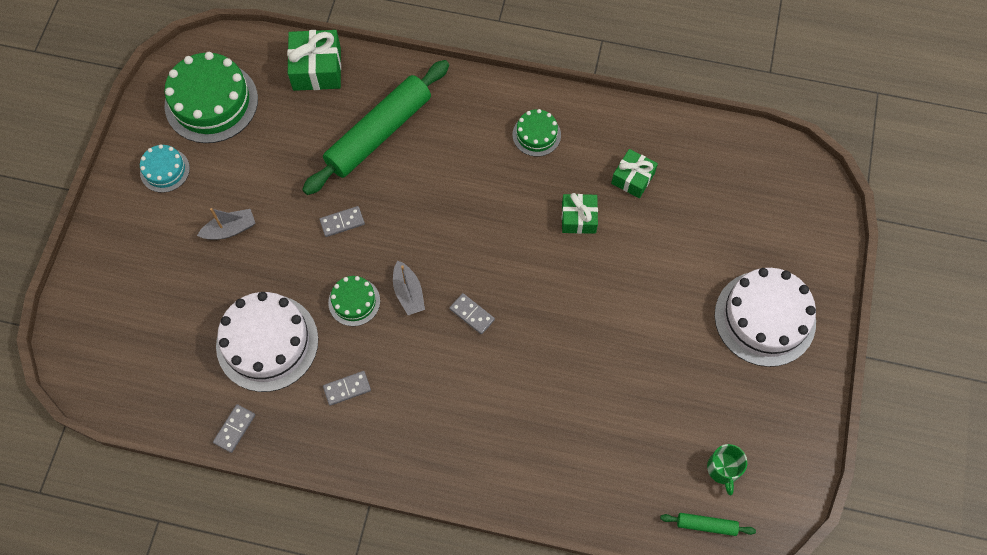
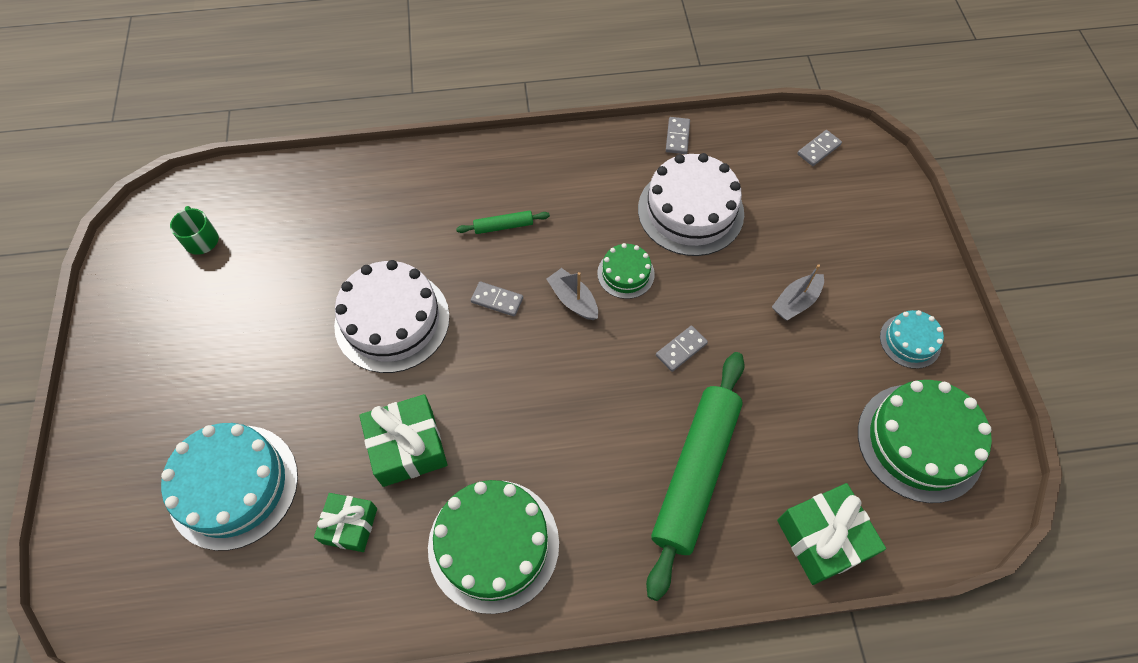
camera: 160 degrees right, 5 degrees down
grey domino [323,371,371,406] -> grey domino moved to [797,130,842,166]
green cake [513,109,561,157] -> green cake [428,480,559,614], size x1.93
green gift [562,193,598,234] -> green gift [359,394,448,487], size x1.53
green rolling pin [660,513,756,536] -> green rolling pin moved to [456,211,550,234]
white cake [715,268,816,367] -> white cake moved to [334,260,450,373]
none -> turquoise cake [161,423,298,551]

